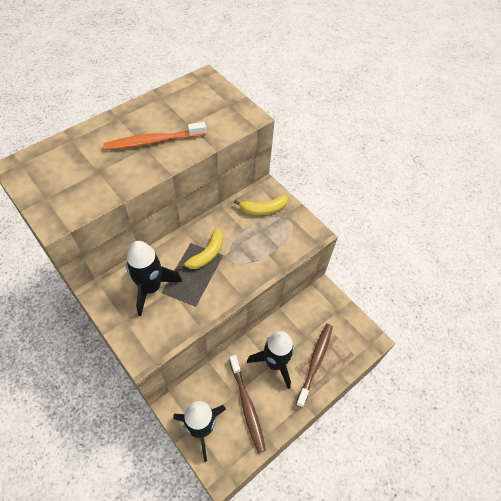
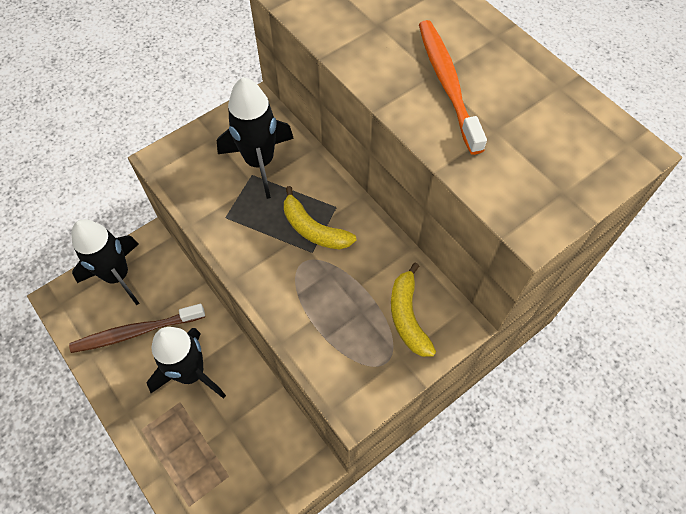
camera: 95 degrees right, 5 degrees up
brown toothbrush [296,324,333,408] -> none

